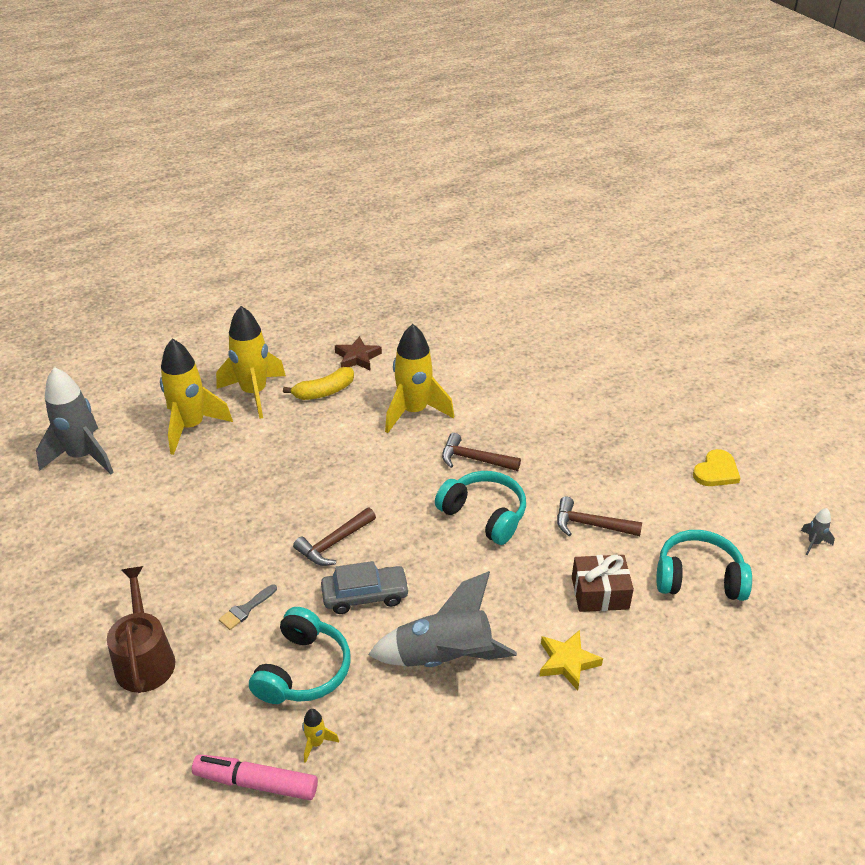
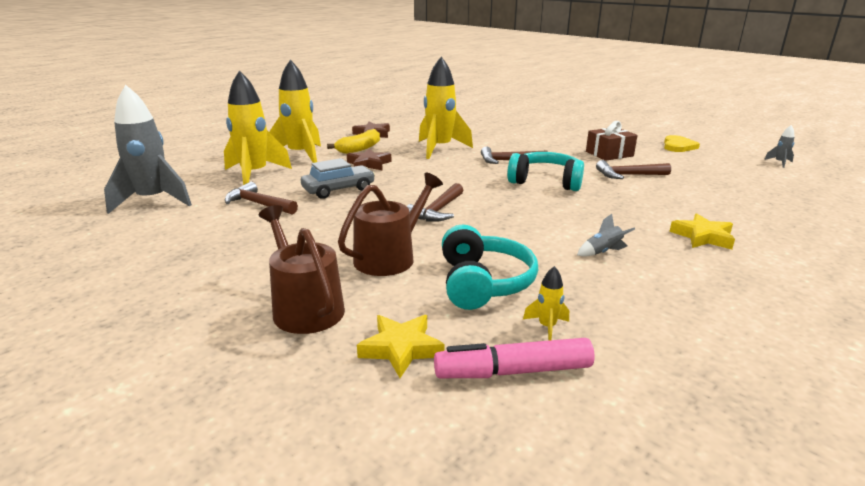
camera: 20 degrees left, 15 degrees down
grey brush [219,584,277,630] -> brown watering can [338,173,443,276]
grey car [321,561,410,614] -> grey car moved to [301,158,375,199]
grey rocket [368,571,517,667] -> grey rocket [577,214,635,257], size x0.41
brown gift [572,555,634,612] -> brown gift moved to [586,121,638,161]
turquoise headphones [656,530,752,601] -> none
none -> brown hammer [225,182,298,215]
none -> brown star [347,148,392,171]
none -> yellow star [357,315,444,378]

